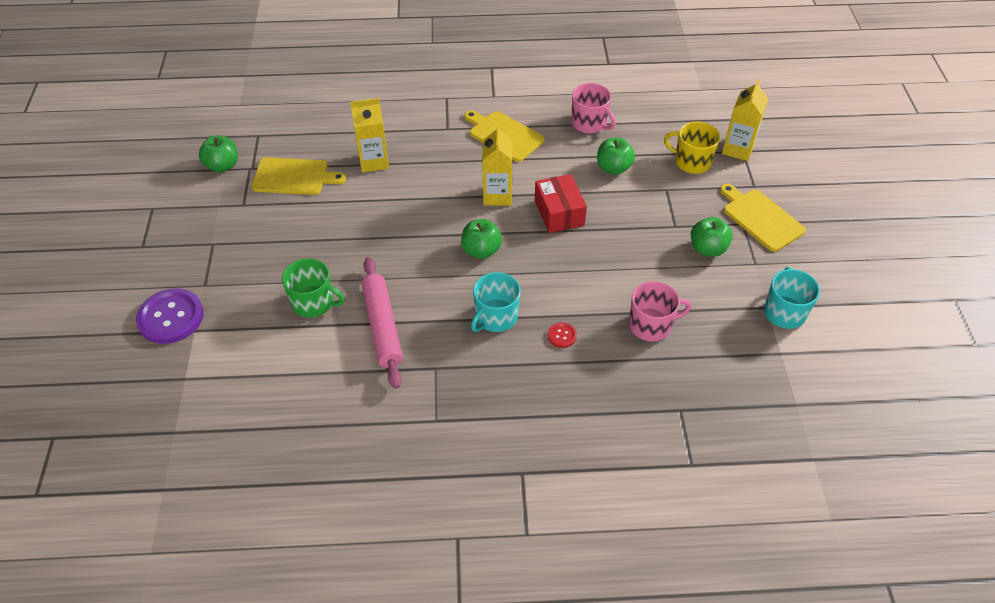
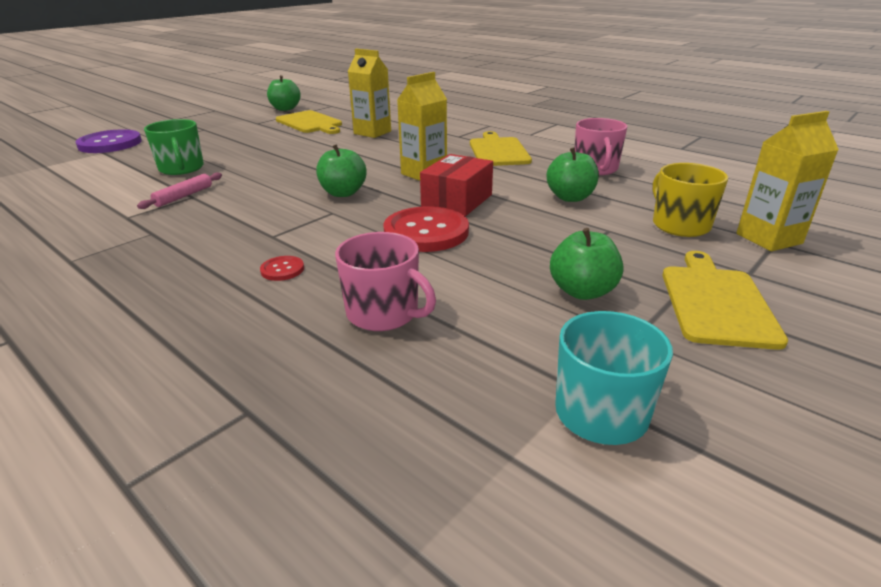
camera: 45 degrees right, 20 degrees down
pink rolling pin [362,257,403,389] -> pink rolling pin [137,173,222,209], size x0.53
turquoise mug [471,272,521,332] -> none
none -> red button [383,206,469,252]

